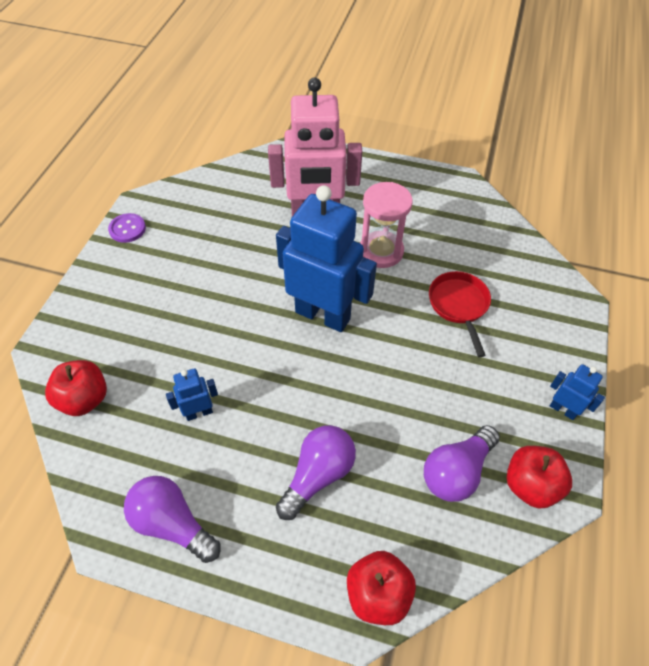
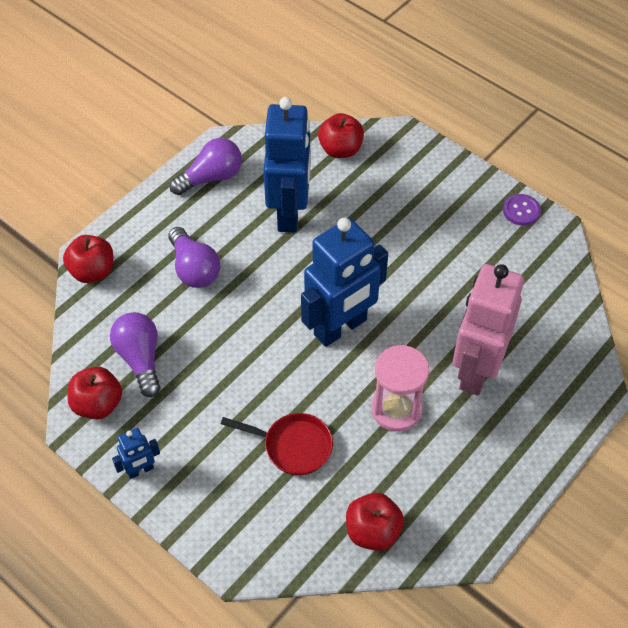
camera: 115 degrees right, 0 degrees up
blue robot [166,368,218,421] -> blue robot [263,97,311,233], size x2.27
none -> red apple [346,493,404,551]

